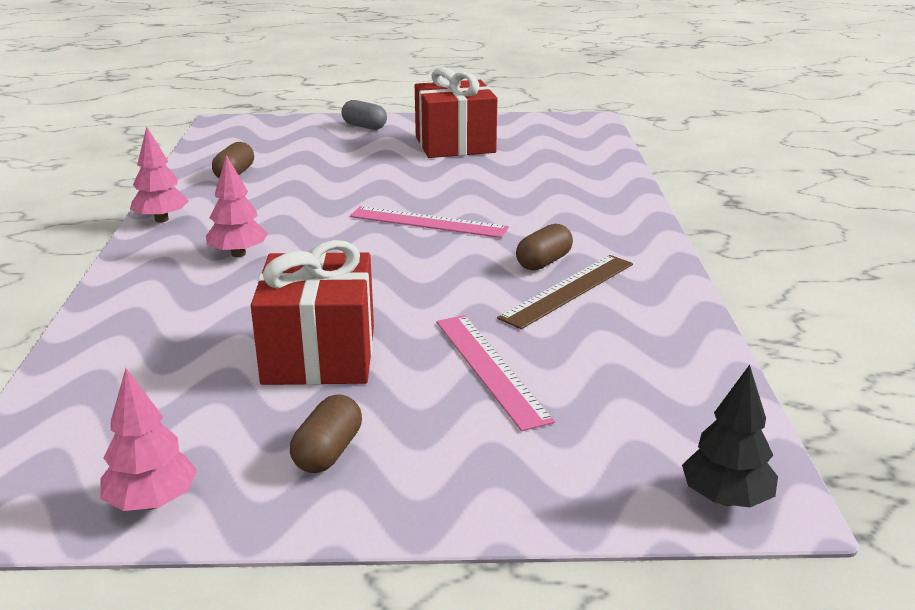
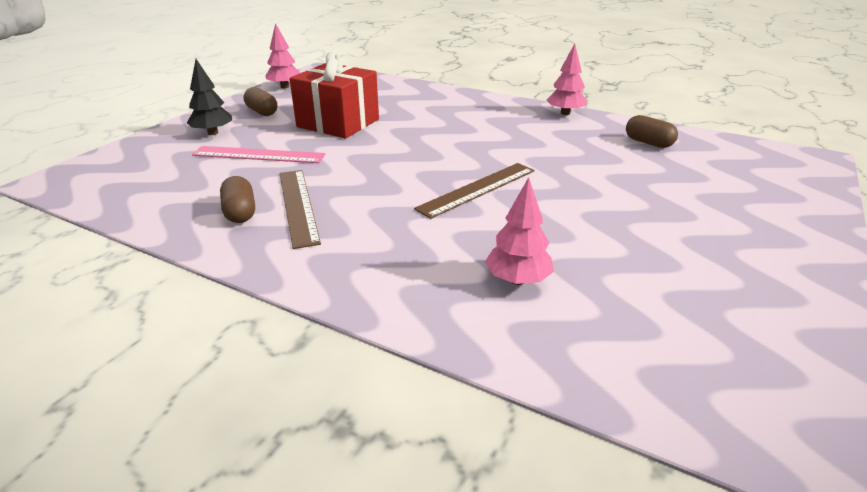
camera: 120 degrees right, 5 degrees up
pink tree [206,155,268,257] -> pink tree moved to [485,177,554,285]
grey capsule [342,100,387,130] -> none
pink ruler [350,206,509,238] -> brown ruler [414,163,534,219]
red gift [415,67,497,158] -> none
brown capsule [516,224,573,271] -> brown capsule moved to [220,176,255,223]
black tree [682,365,778,507] -> black tree moved to [187,59,232,135]

